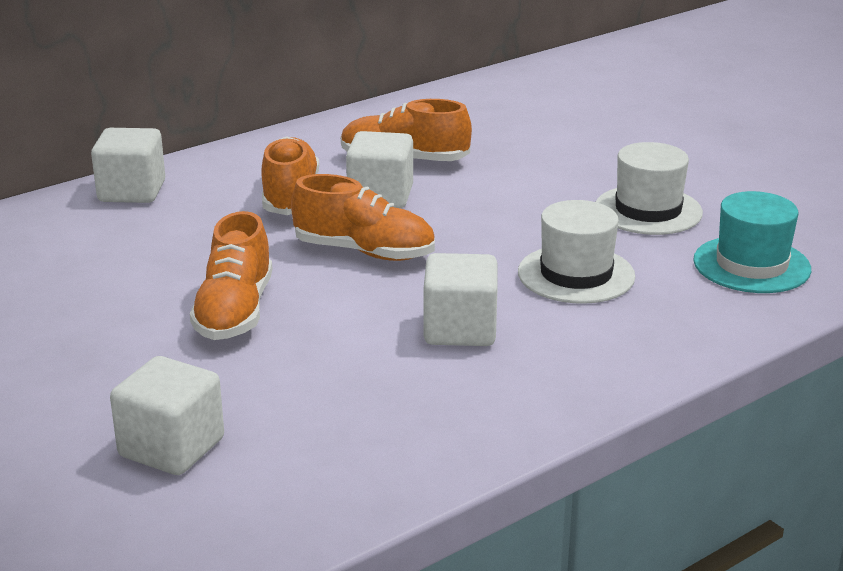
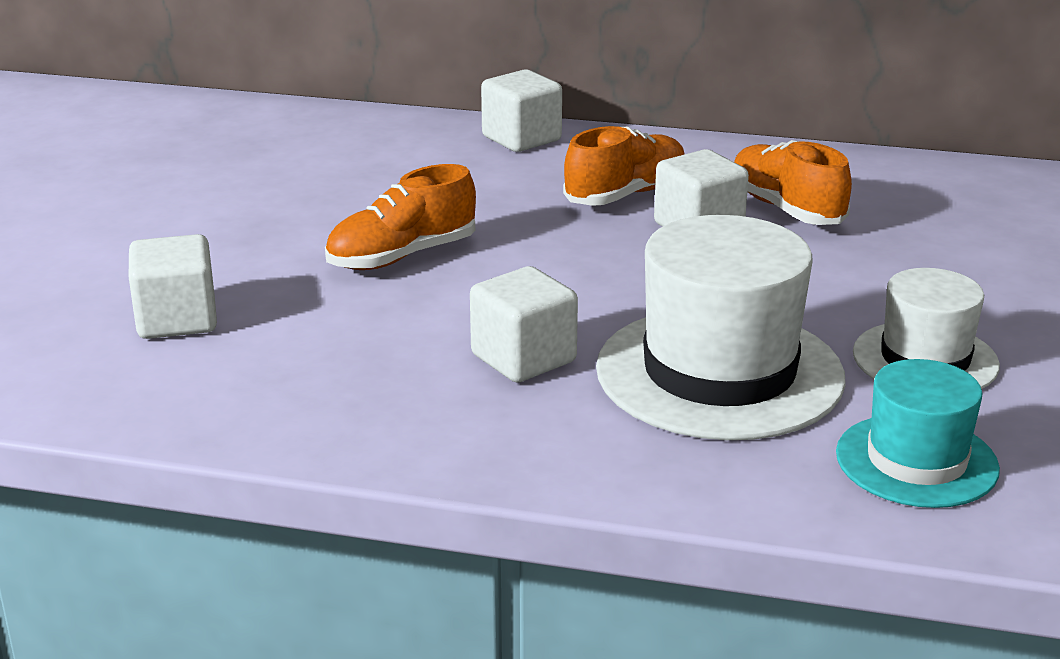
camera: 50 degrees right, 0 degrees up
orange shoe [291,174,435,261] -> none
white hat [518,200,635,304] -> white hat [596,215,846,440], size x1.70

